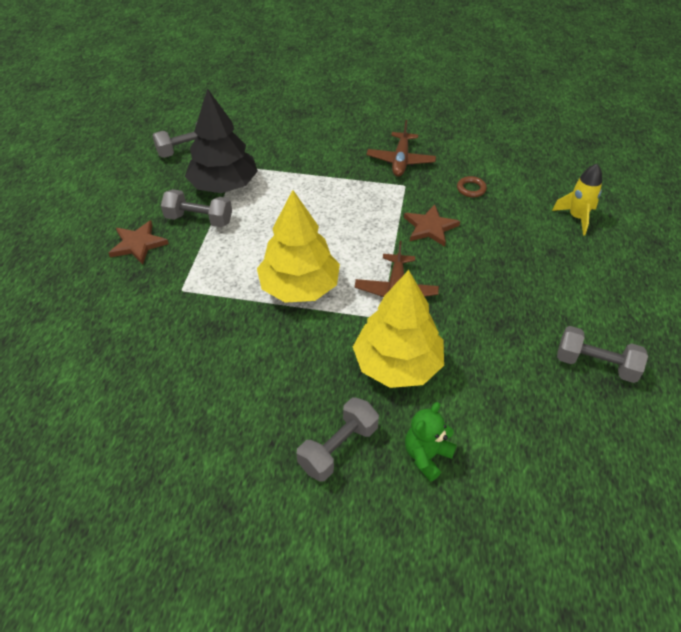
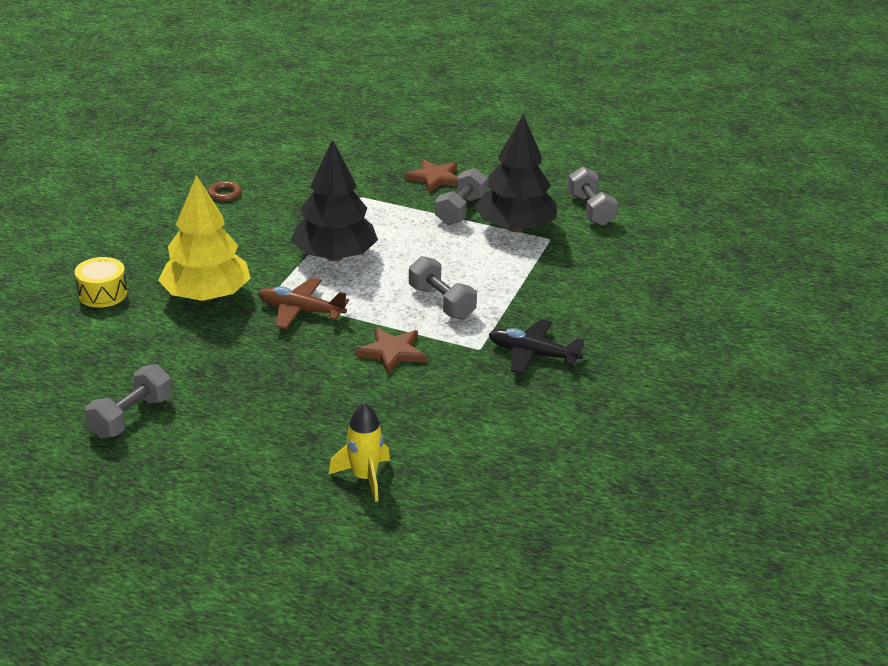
camera: 100 degrees right, 15 degrees down
yellow tree [257,190,340,303] -> black tree [291,139,378,261]
grey dumbbell [296,397,379,481] -> grey dumbbell moved to [409,256,477,320]
brown plane [367,120,436,177] -> black plane [489,319,585,374]
green teddy bear [405,402,457,482] -> yellow drum [75,257,127,308]
brown ring [457,176,487,197] -> brown ring moved to [208,181,242,201]

